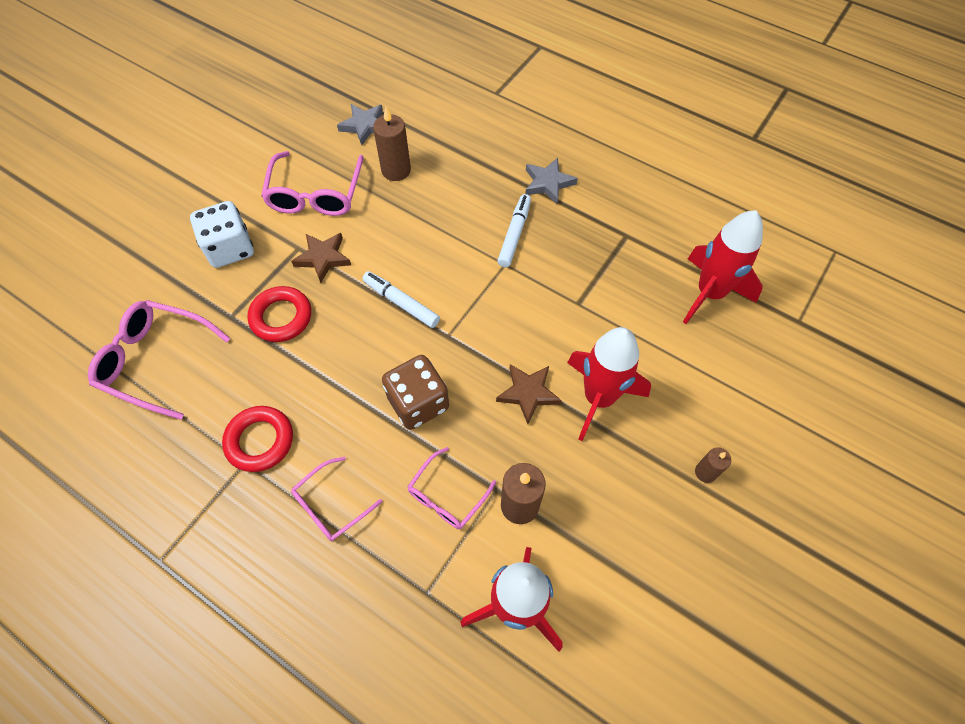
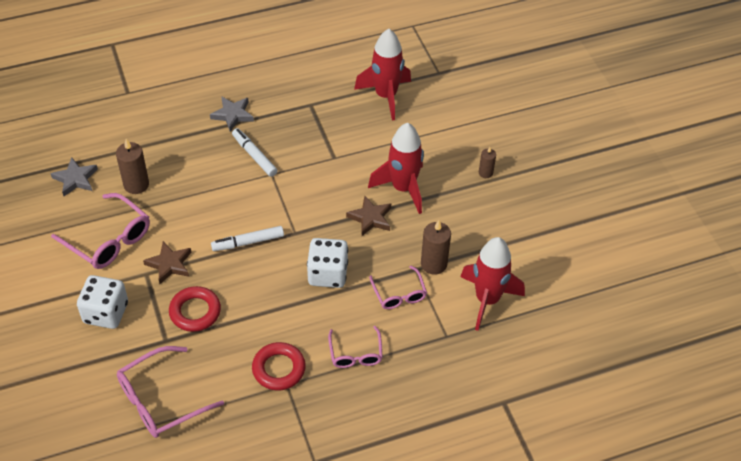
camera: 55 degrees left, 10 degrees down
brown dice [382,355,449,430] -> white dice [307,238,348,288]

